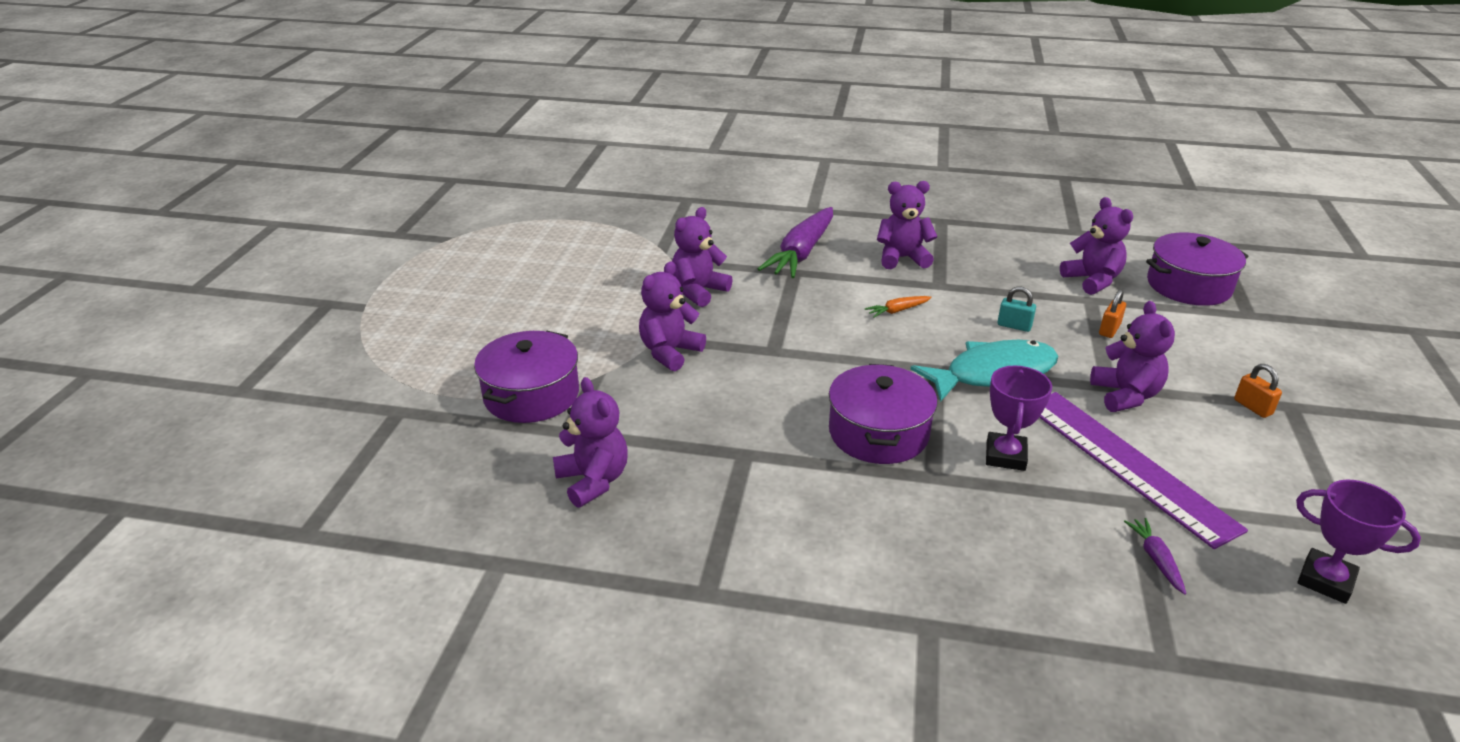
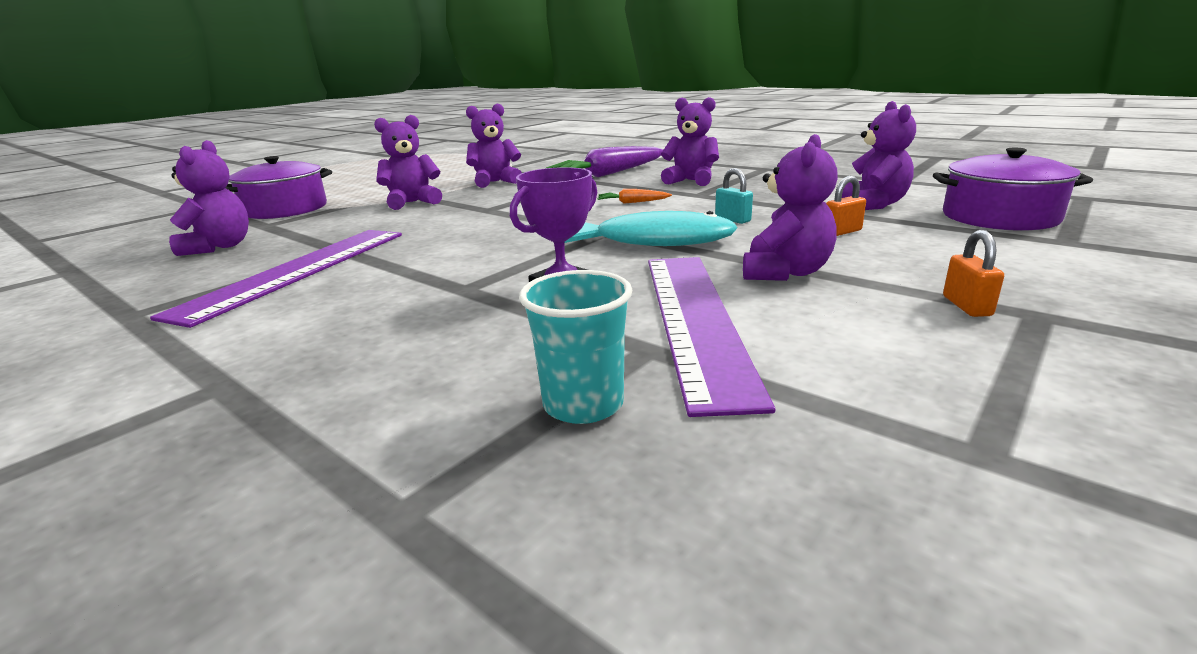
camera: 30 degrees right, 10 degrees down
purple pot [829,364,938,464] -> none
purple carrot [1124,518,1186,595] -> turquoise cup [519,270,632,424]
purple trophy [1296,480,1421,604] -> none
none -> purple ruler [150,230,402,328]

